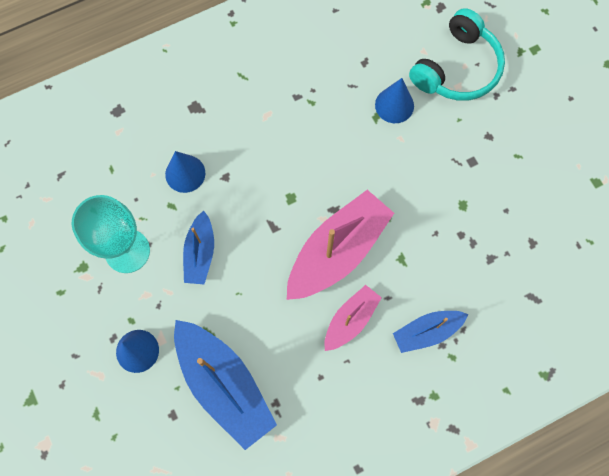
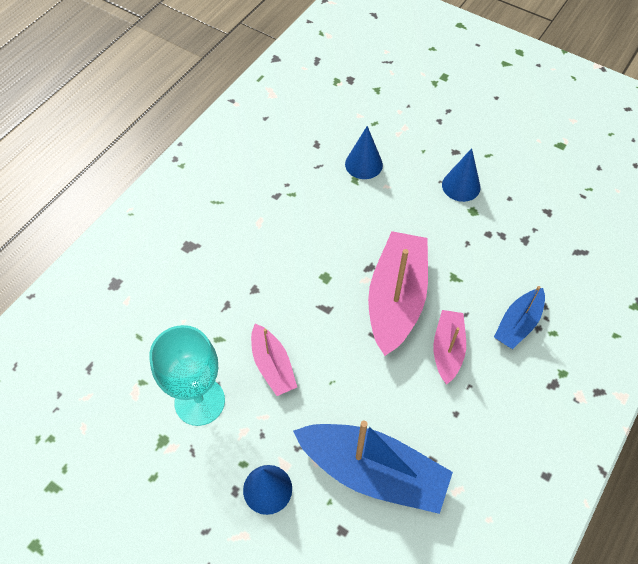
camera: 30 degrees left, 15 degrees down
blue cone [165,151,205,193] -> blue cone moved to [442,148,481,202]
blue boat [183,211,214,284] -> pink boat [251,324,297,396]
turquoise headphones [409,8,505,101] -> none

